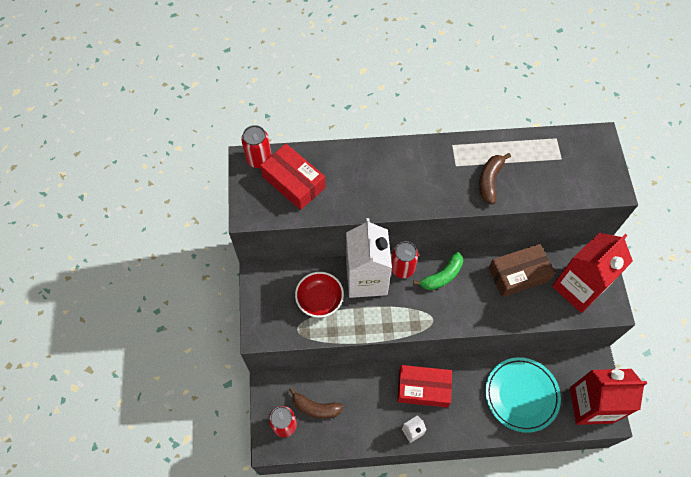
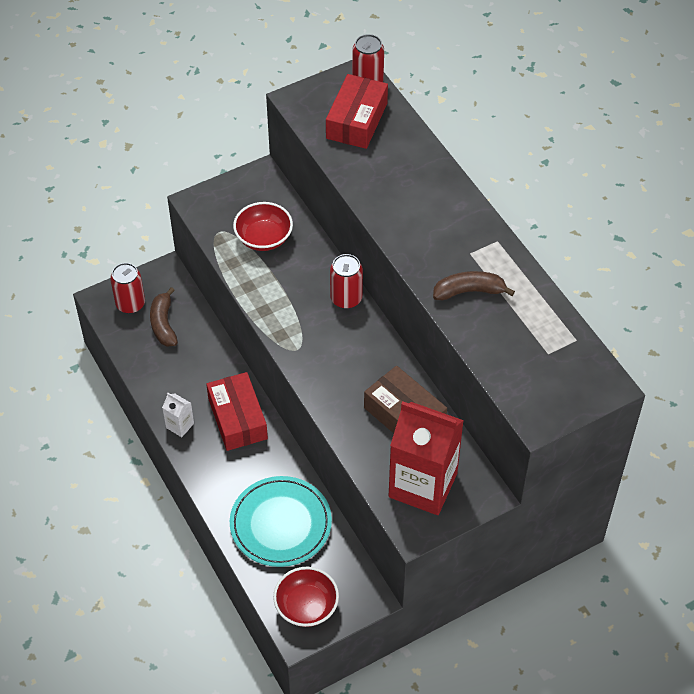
camera: 65 degrees right, 10 degrees down
white carton [346,218,392,298] -> none
green banana [413,252,463,290] -> none
red carton [570,369,647,425] -> red bowl [273,567,339,627]

